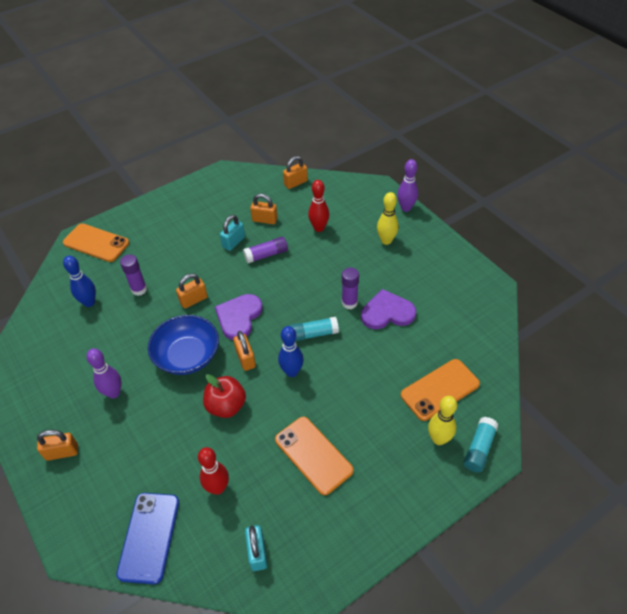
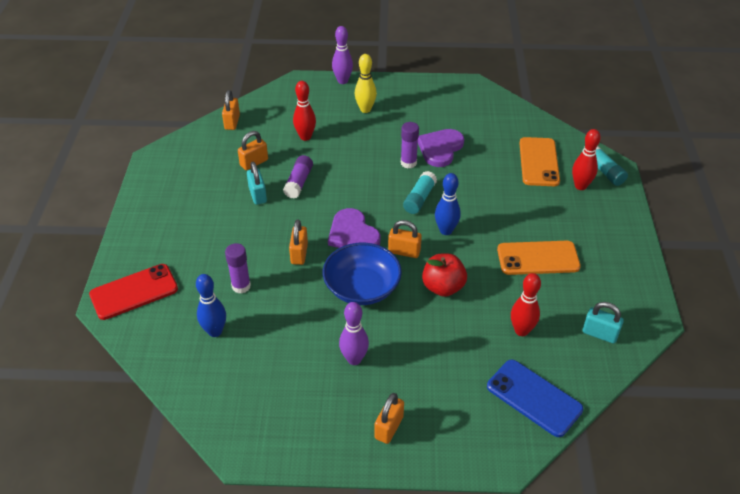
camera: 55 degrees left, 5 degrees down
orange phone [63,223,129,262] -> red phone [89,264,178,320]
yellow bowling pin [428,396,457,445] -> red bowling pin [572,129,601,190]

